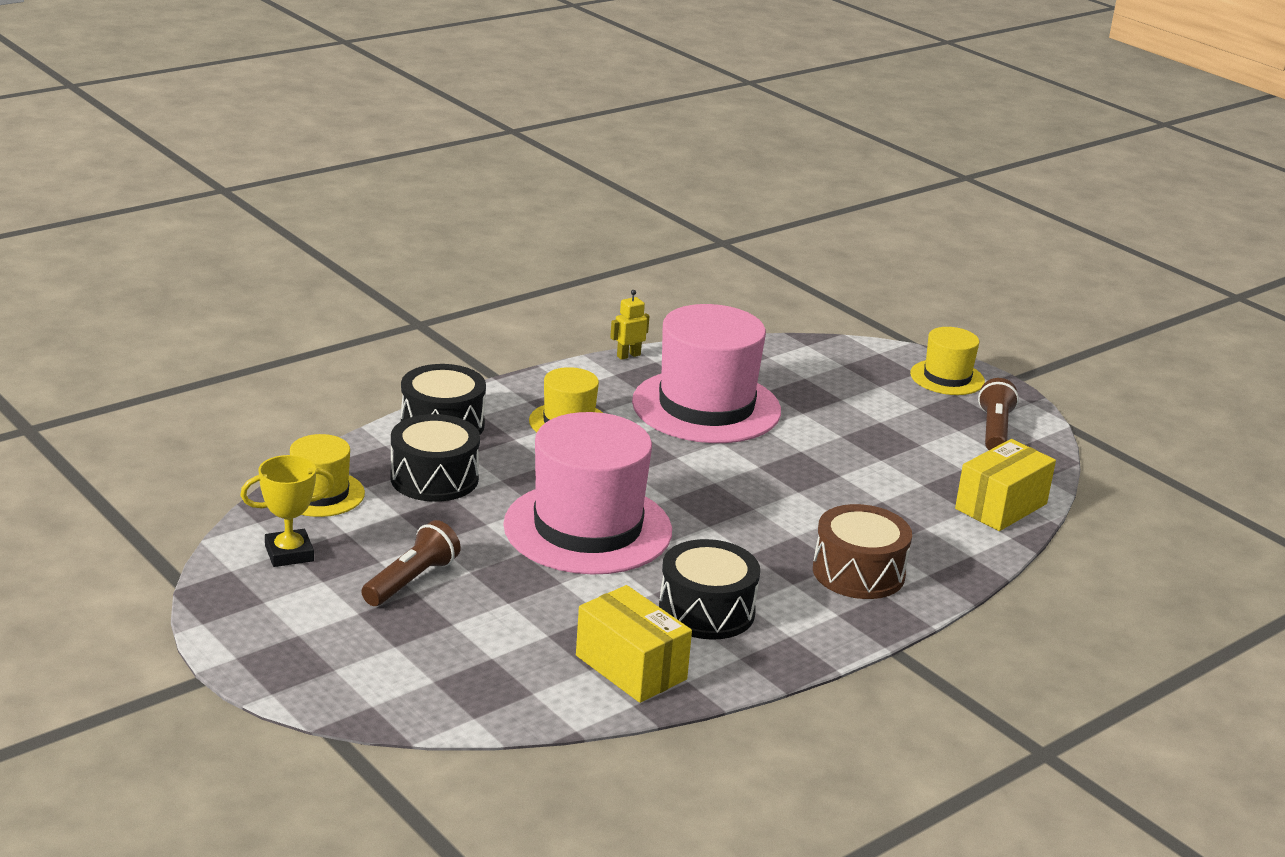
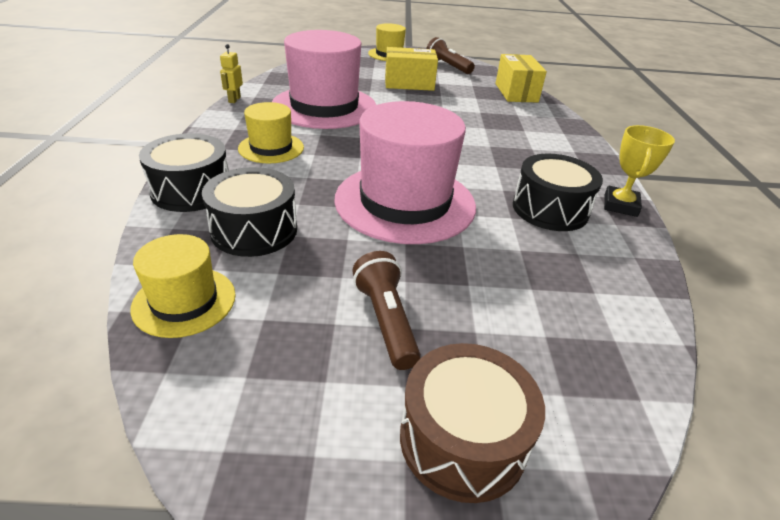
camera: 50 degrees left, 10 degrees up
yellow trophy [240,455,334,567] -> yellow trophy moved to [604,125,675,217]
yellow box [576,585,692,703] -> yellow box moved to [385,47,438,91]
brown drum [813,504,912,599] -> brown drum moved to [400,343,545,503]

